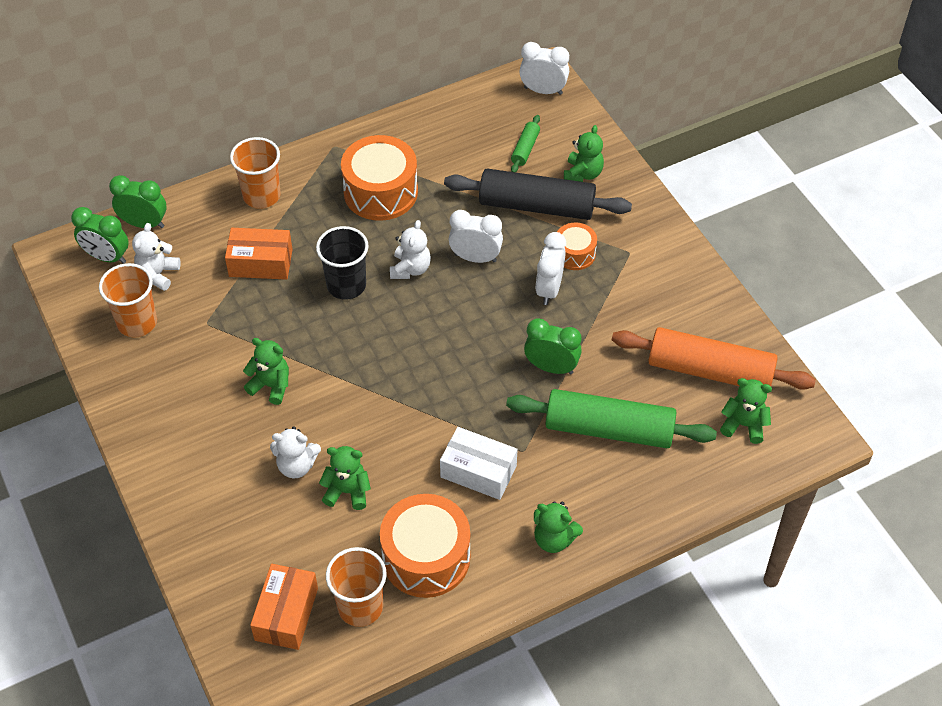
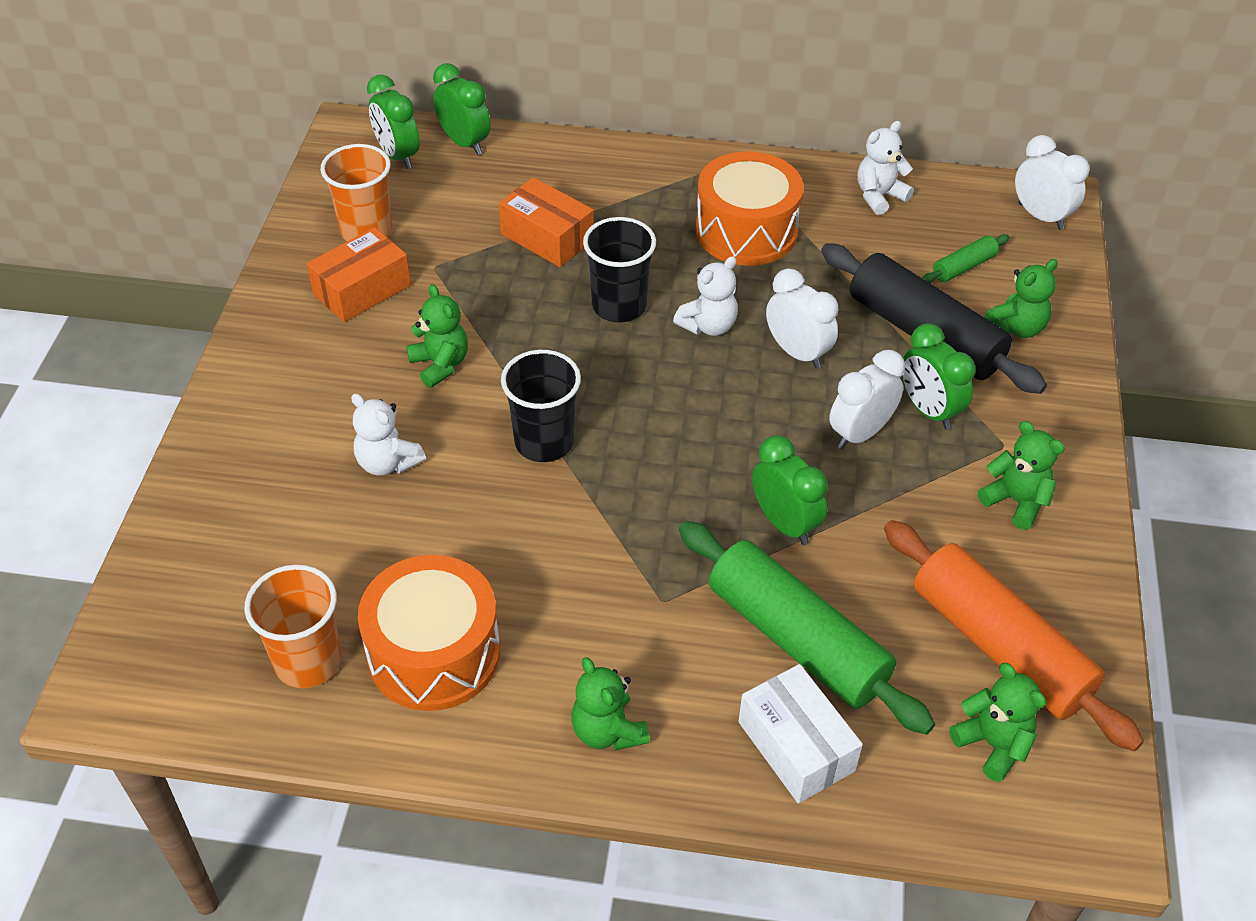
camera: 35 degrees right, 5 degrees down
white teddy bear [132,223,181,291] -> white teddy bear moved to [857,121,914,215]
orange cup [230,137,281,209] -> none
orange box [250,564,318,650] -> orange box moved to [307,227,411,322]
green teddy bear [319,446,371,510] -> green teddy bear moved to [978,421,1065,530]
white box [440,427,518,500] -> white box moved to [738,664,863,803]
orange drum [557,223,597,270] -> green clock [902,323,976,430]
none -> black cup [501,350,581,462]

